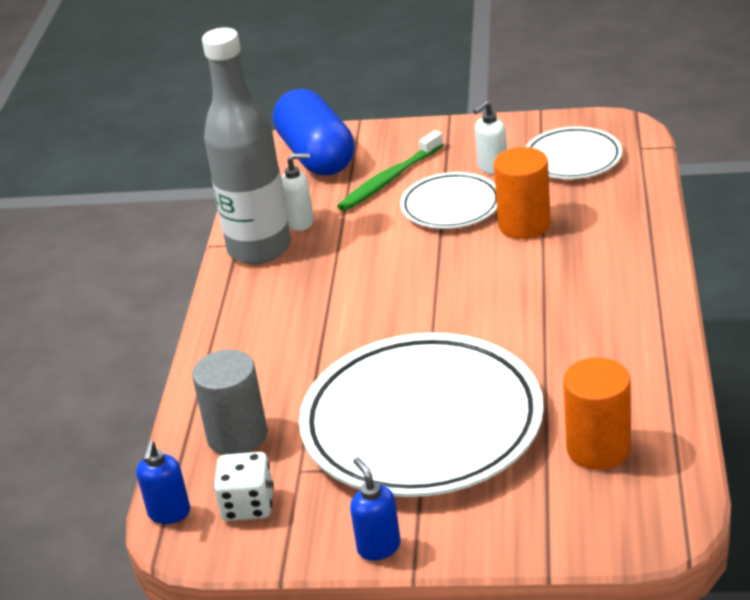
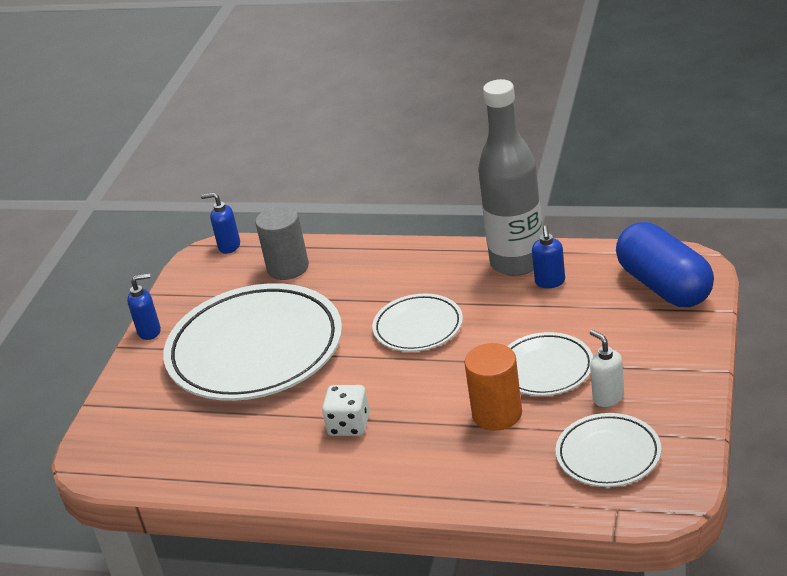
camera: 100 degrees right, 0 degrees up
white dice [214,452,273,521] -> white dice moved to [322,385,370,436]
blue capsule [273,89,355,175] -> blue capsule turned 75 degrees clockwise [616,222,714,307]
white soap dispenser [281,153,314,231] -> blue soap dispenser [532,226,565,288]
green toothbrush [337,130,443,211] -> none
orange cylinder [563,358,631,470] -> none
none -> white plate [372,294,463,352]

